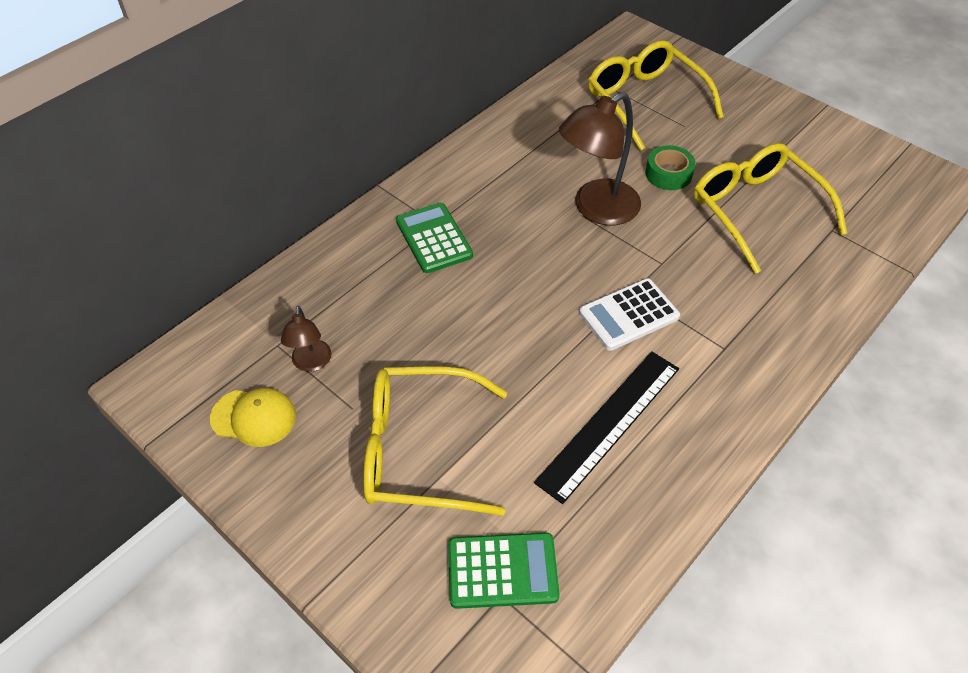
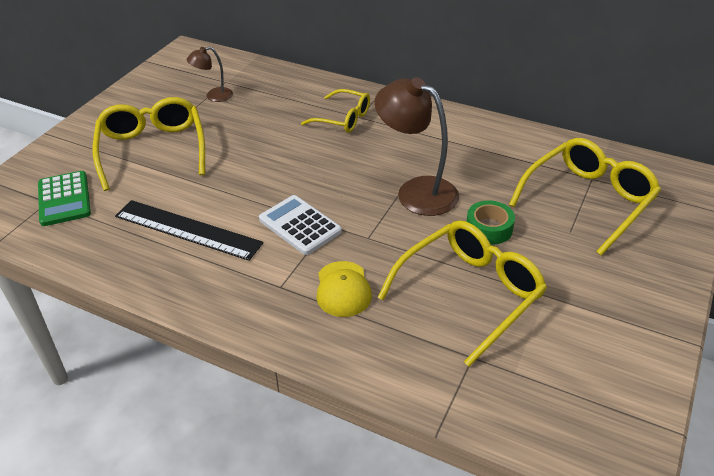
camera: 75 degrees right, 10 degrees down
yellow cap [210,388,296,447] -> yellow cap moved to [316,261,372,317]
green calculator [396,203,473,273] -> yellow glasses [301,89,370,133]

